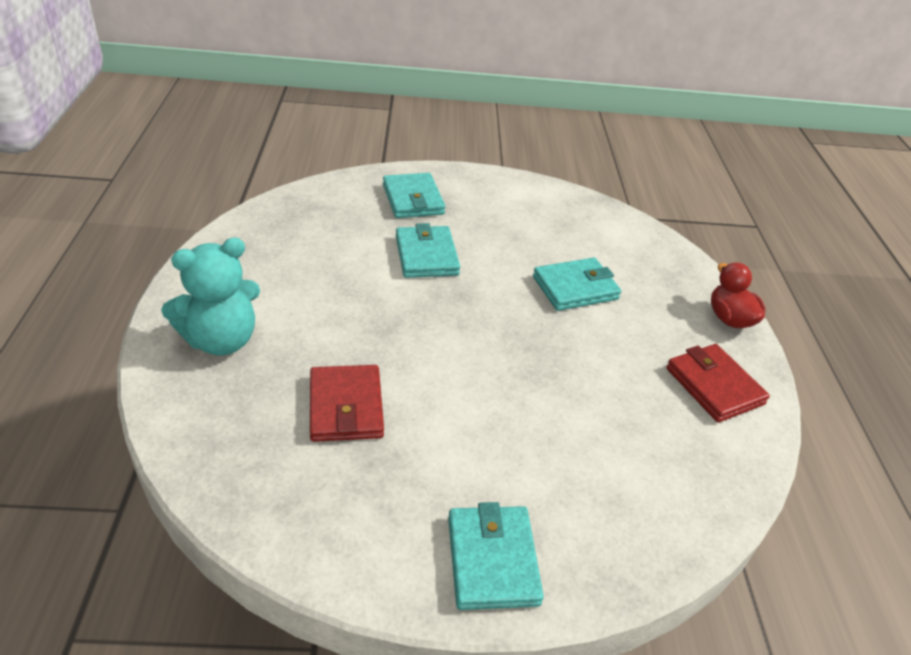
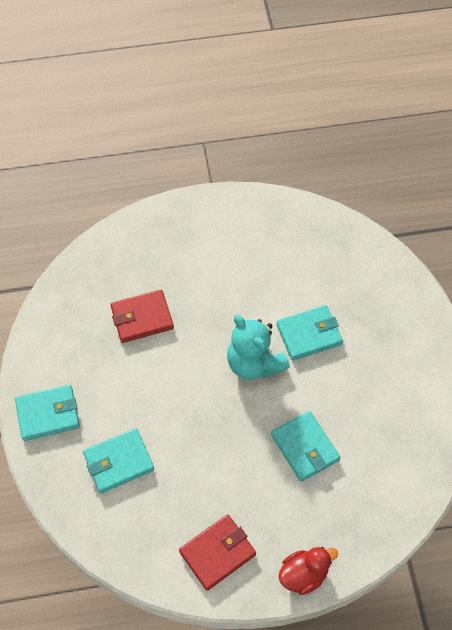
camera: 85 degrees right, 20 degrees up
turquoise teddy bear [161,238,260,355] -> turquoise teddy bear moved to [227,315,290,380]
turquoise wallet [383,173,445,218] -> turquoise wallet moved to [83,428,154,493]

